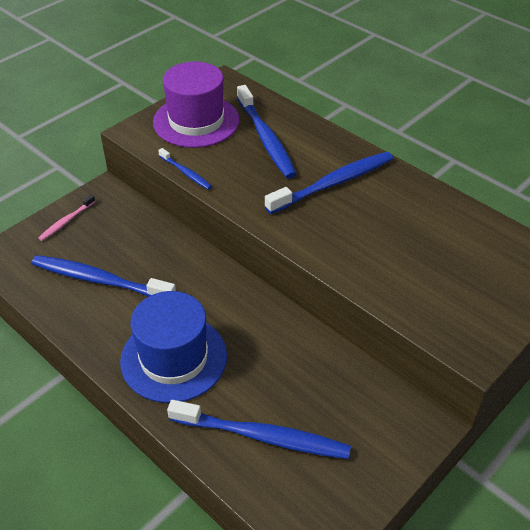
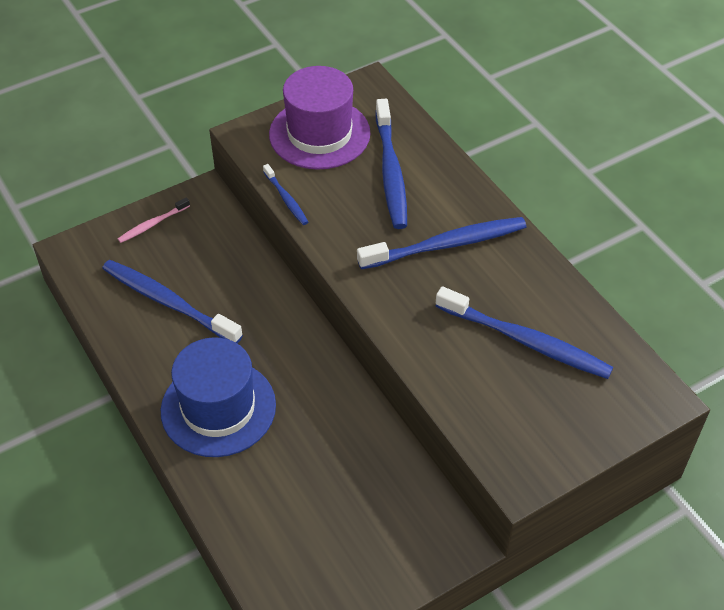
camera: 15 degrees right, 5 degrees up
blue toothbrush [167,400,351,459] -> blue toothbrush moved to [436,286,613,379]

